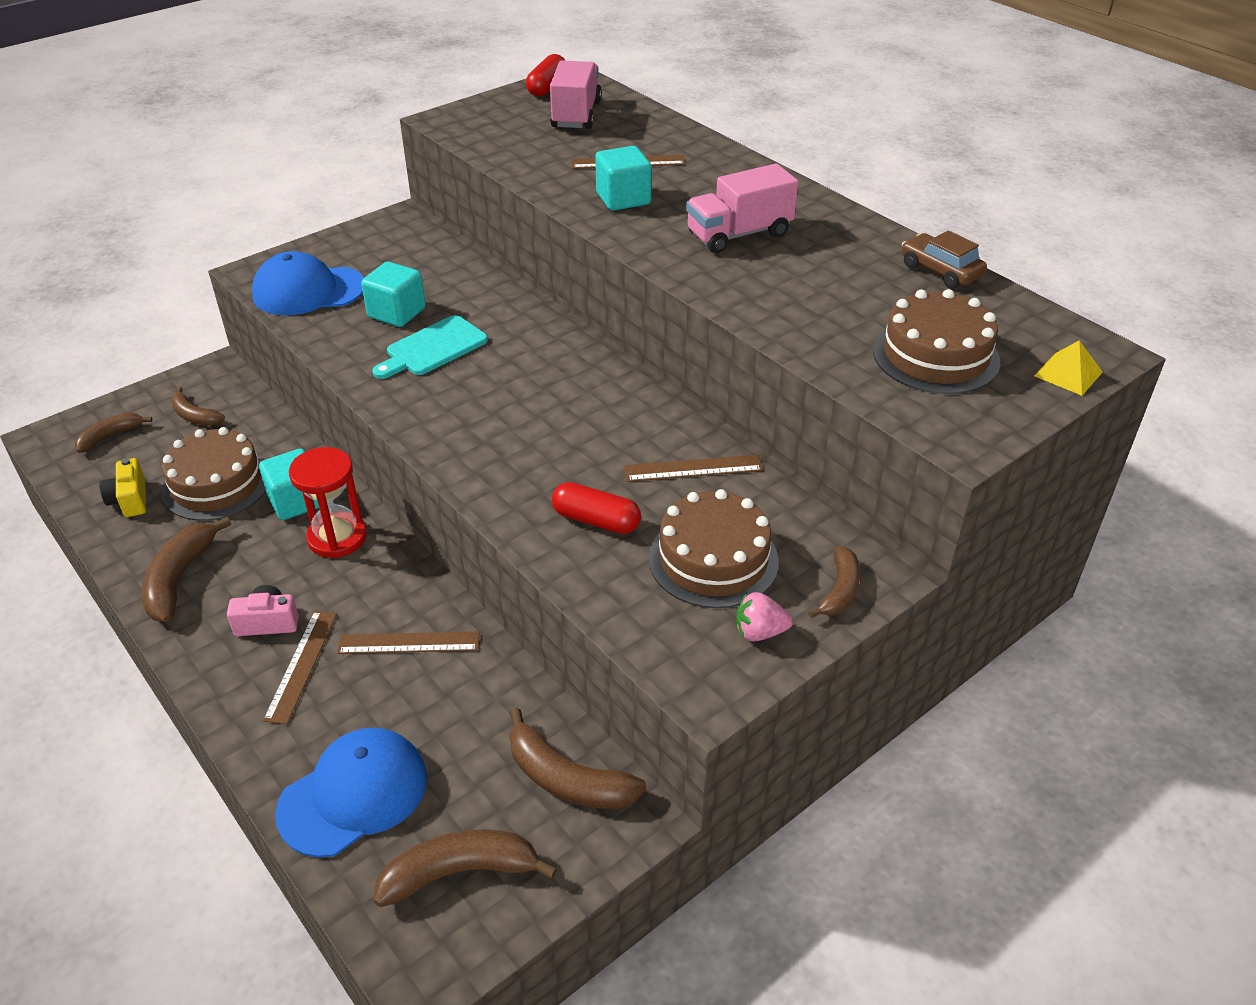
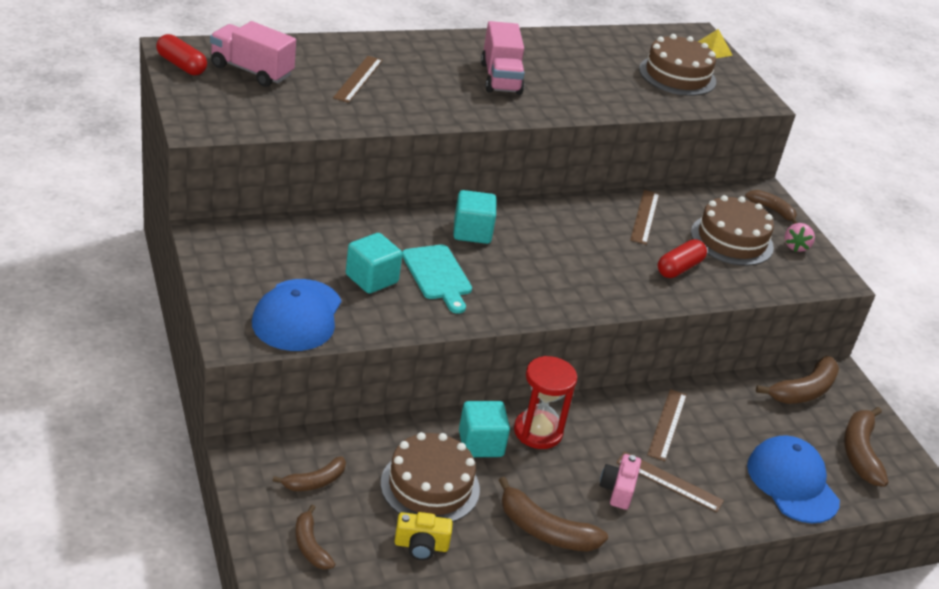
camera: 75 degrees left, 5 degrees down
turquoise cube [595,146,652,211] -> turquoise cube moved to [453,190,496,244]
brown car [902,230,987,289] -> none

